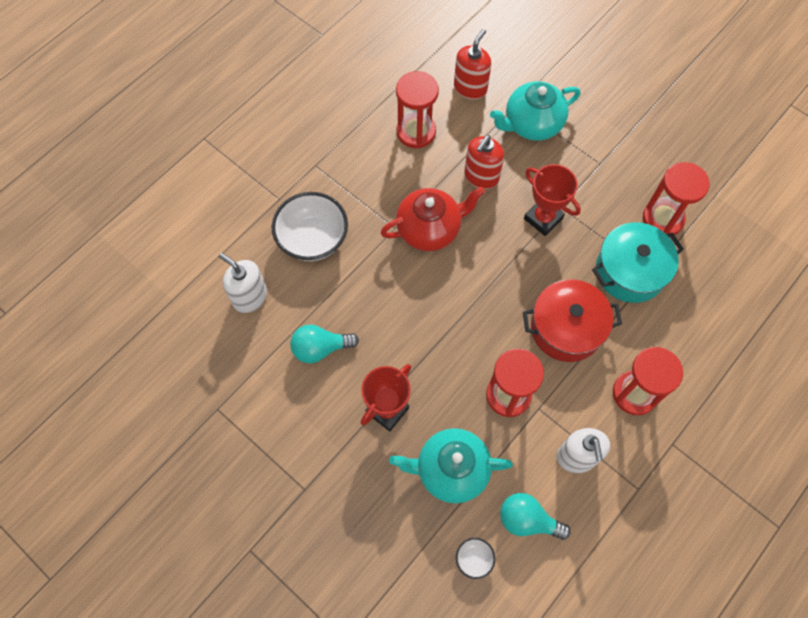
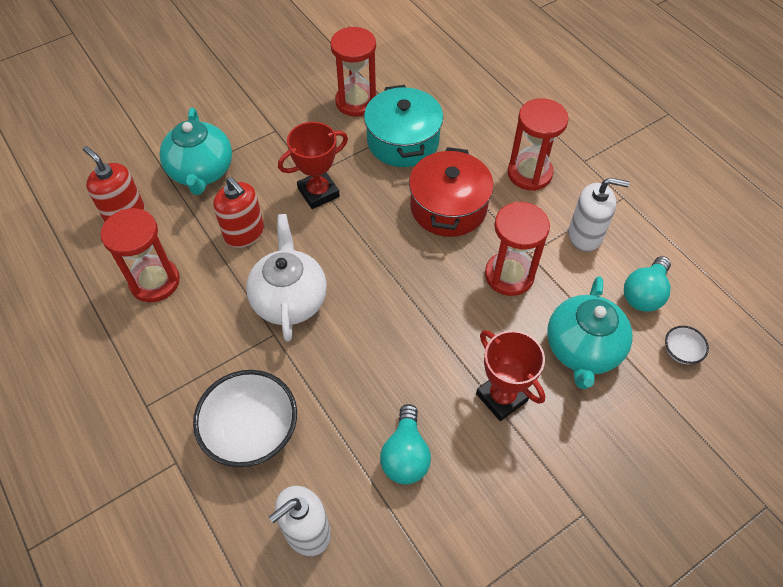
camera: 75 degrees left, 10 degrees down
red teapot [380,187,485,251] -> white teapot [246,214,327,342]

